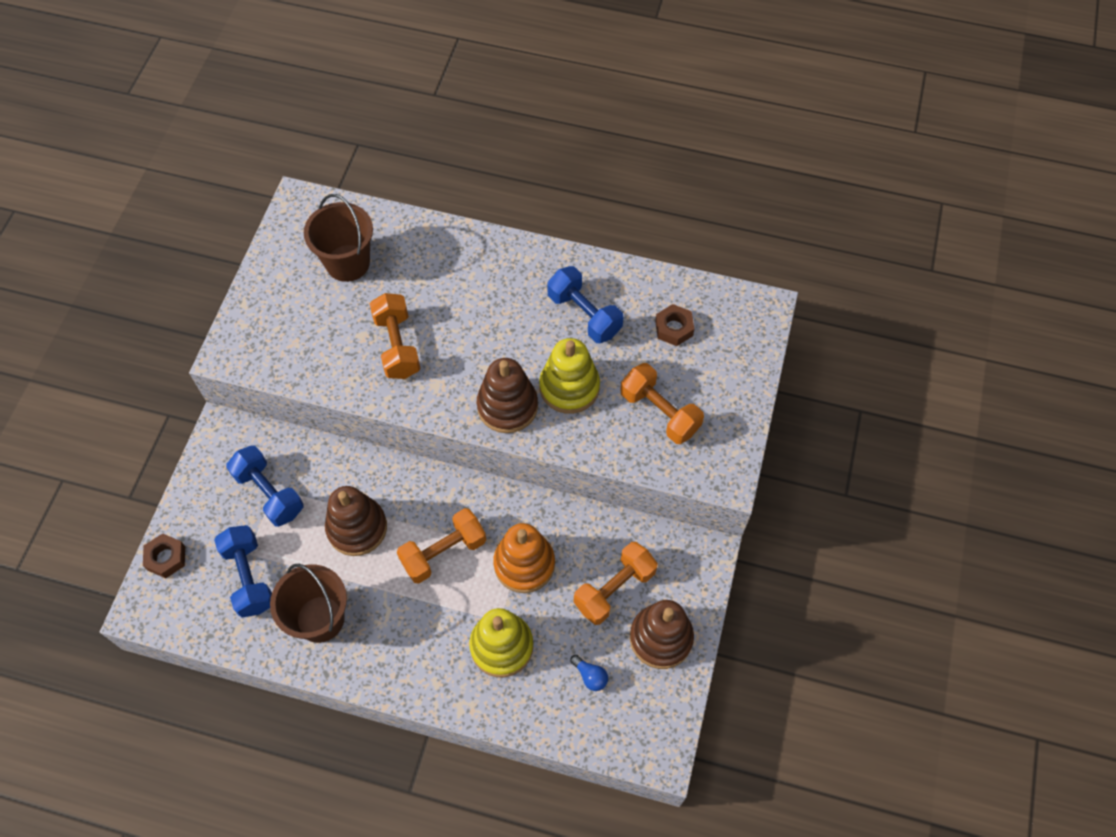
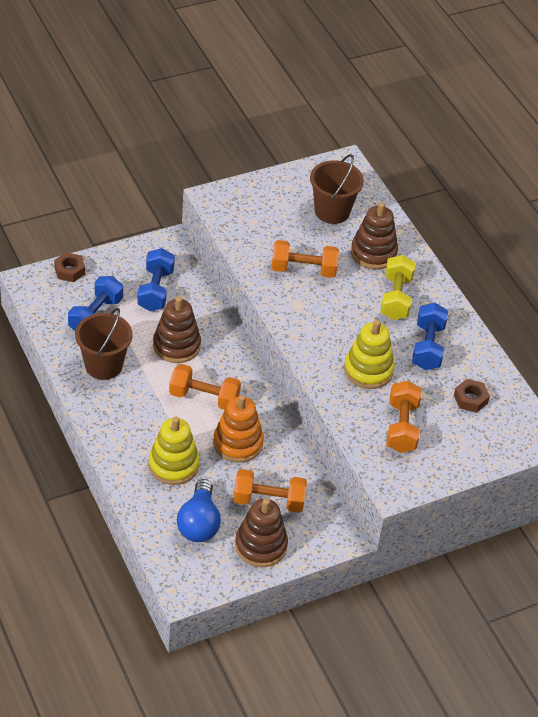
camera: 45 degrees right, 15 degrees down
orange dumbbell [370,293,421,379] -> orange dumbbell turned 60 degrees clockwise [272,240,339,278]
brown stacking toy [477,358,538,433] -> brown stacking toy moved to [351,202,398,269]
blue light bulb [570,655,608,691] -> blue light bulb [177,479,221,542], size x2.14
none -> yellow dumbbell [381,255,415,320]

